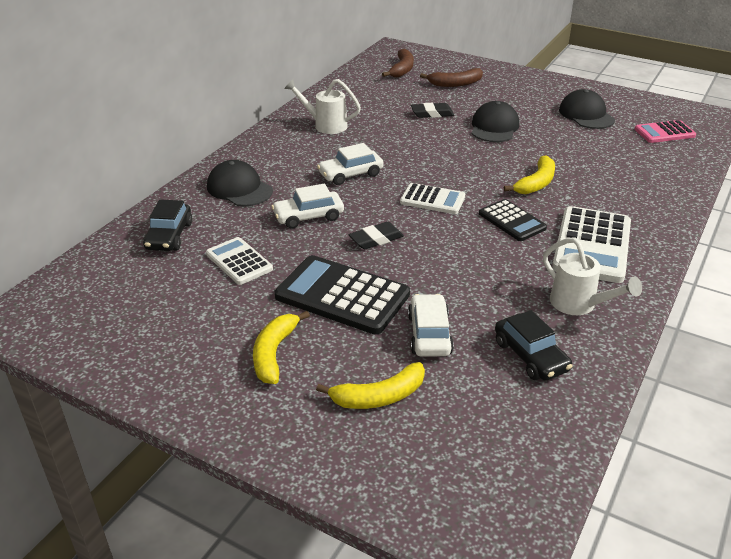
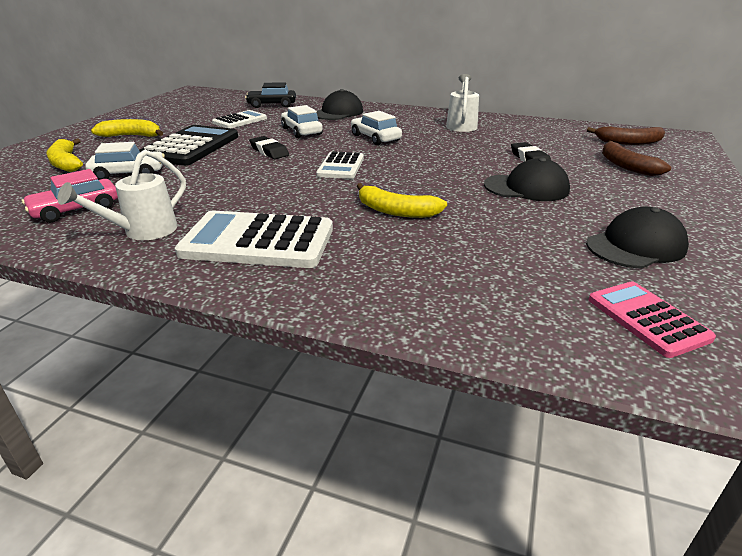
camera: 80 degrees right, 5 degrees down
black calculator [479,199,547,241] -> none
black car [495,310,573,381] -> pink car [22,169,118,223]

